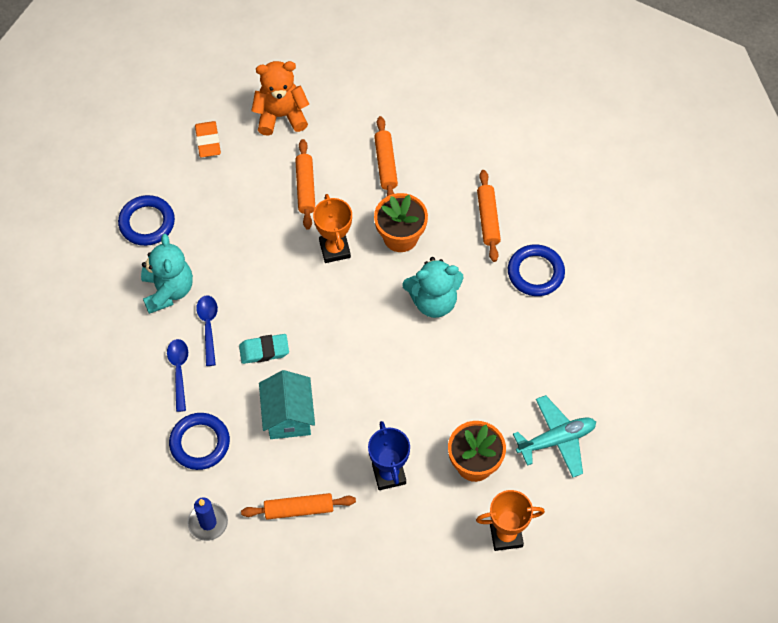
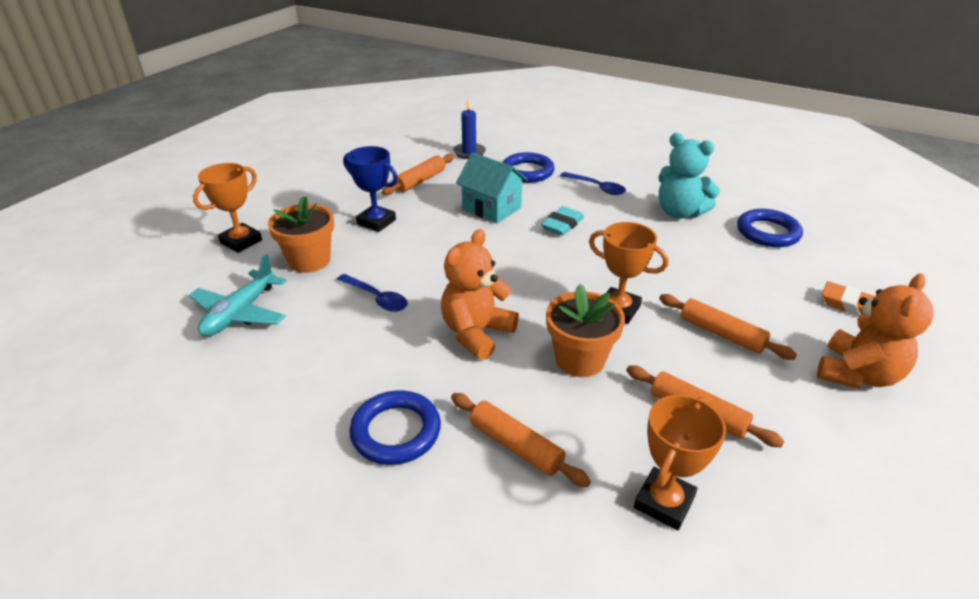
camera: 135 degrees right, 25 degrees down
blue spoon [196,295,218,366] -> blue spoon moved to [337,274,408,312]
turquoise teddy bear [402,257,464,318] -> orange teddy bear [441,229,519,360]
none -> orange trophy [634,395,726,531]

